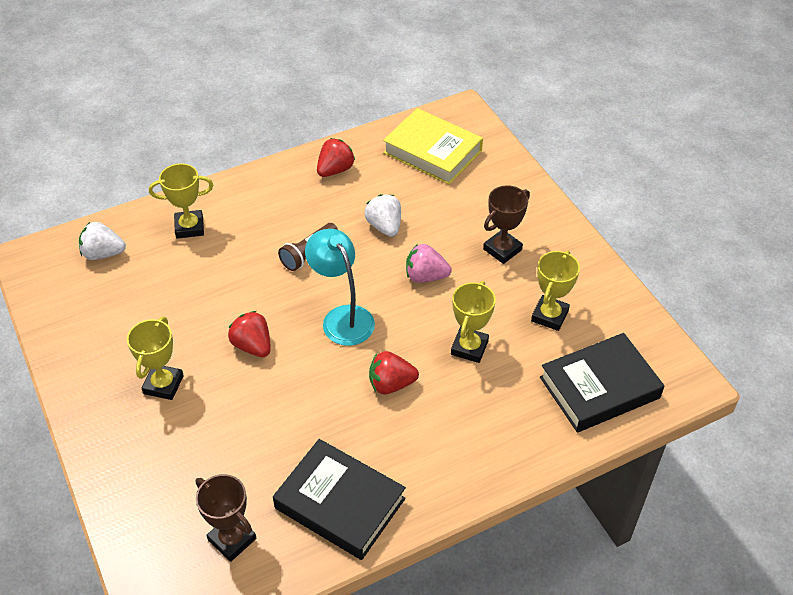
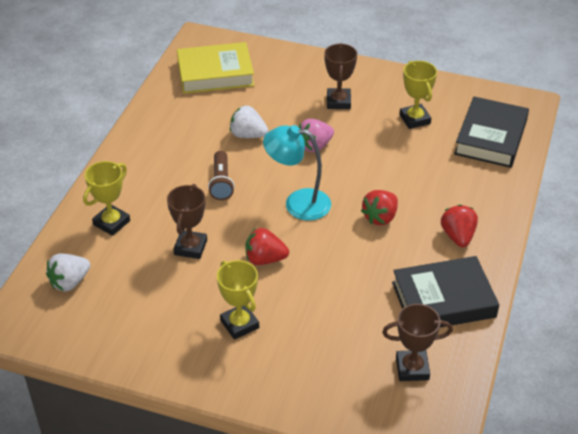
camera: 45 degrees left, 5 degrees down
red strawberry [317,138,355,177] -> red strawberry moved to [441,205,478,247]
yellow trophy [451,281,496,363] -> none
none -> brown trophy [167,184,207,259]

